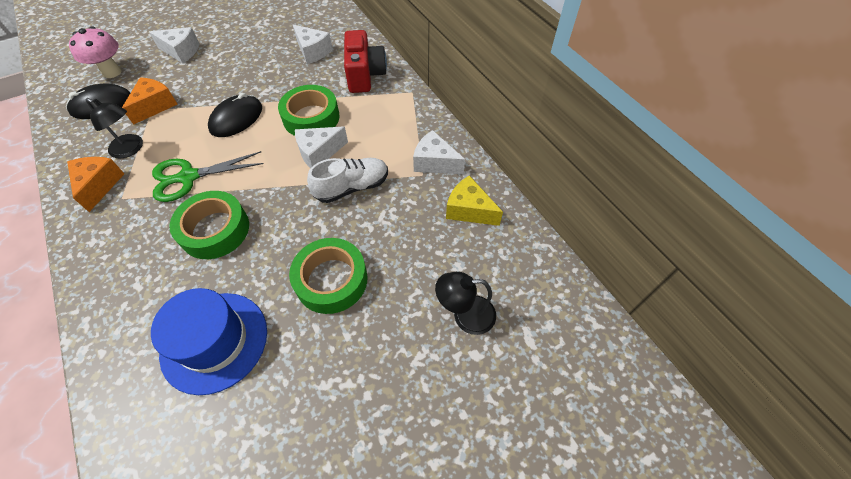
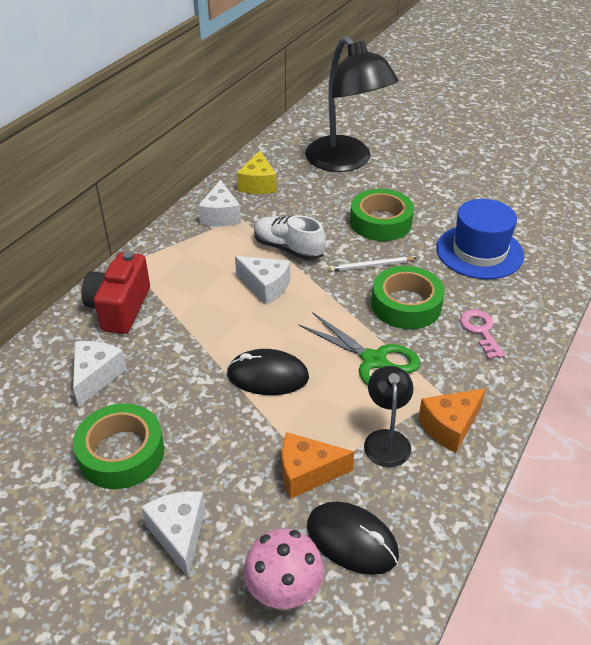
camera: 120 degrees left, 15 degrees down
green tape [278,85,340,136] -> green tape moved to [73,403,164,489]
red camera [344,30,387,93] -> red camera turned 45 degrees counterclockwise [82,251,150,334]
black lamp [435,272,496,335] -> black lamp [305,36,399,172], size x2.13
none -> white pencil [329,257,416,272]
none -> pink key [460,310,505,359]

